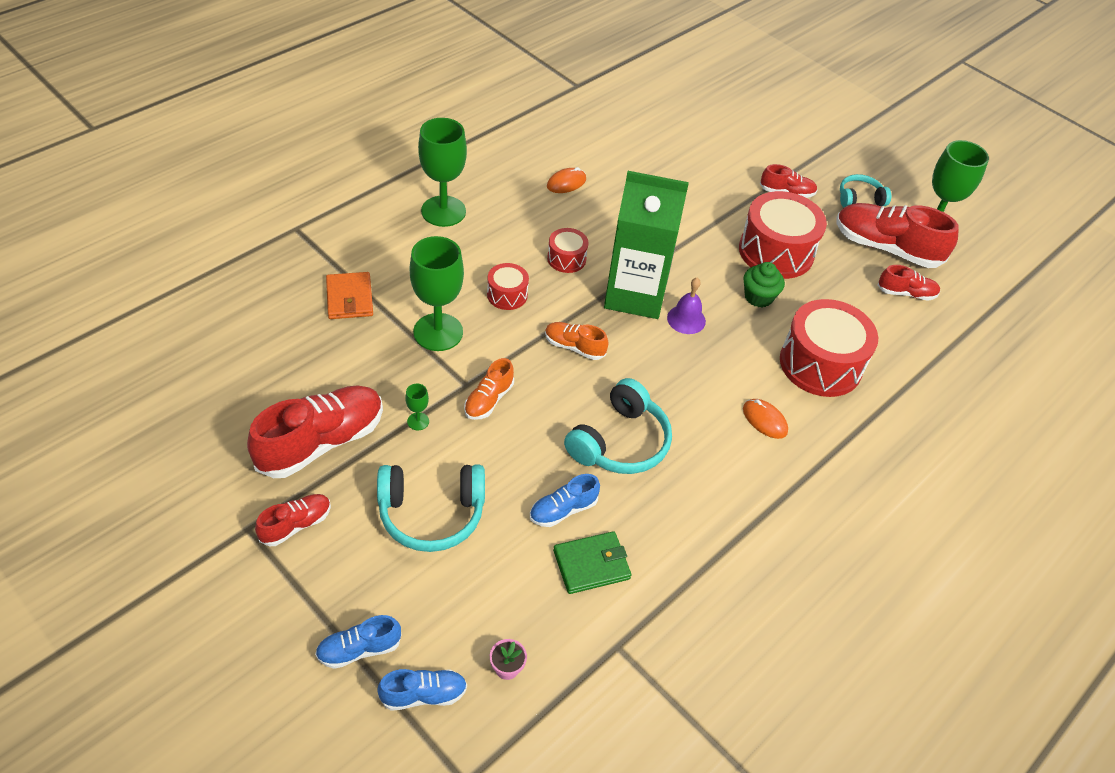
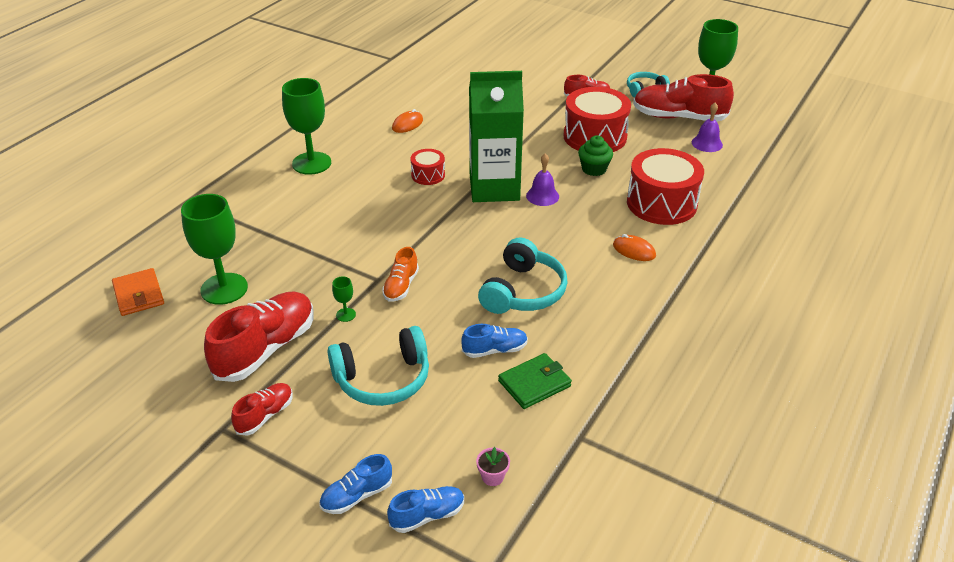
camera: 10 degrees left, 10 degrees down
orange wallet [326,272,373,319] -> orange wallet moved to [112,268,164,316]
green goblet [410,236,464,351] -> green goblet moved to [181,194,248,305]
red drum [487,263,529,310] -> none
blue shoe [530,474,600,527] -> blue shoe turned 150 degrees counterclockwise [461,324,528,358]
orange shoe [545,322,608,360] -> none
red shoe [877,265,940,301] -> purple bell [692,103,723,152]

